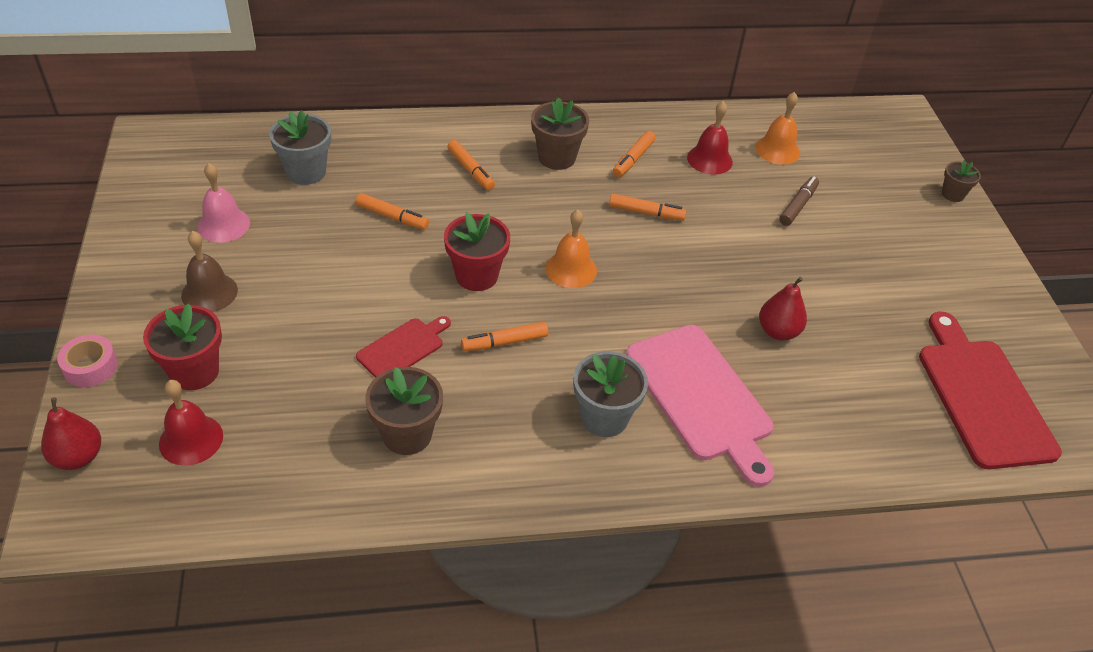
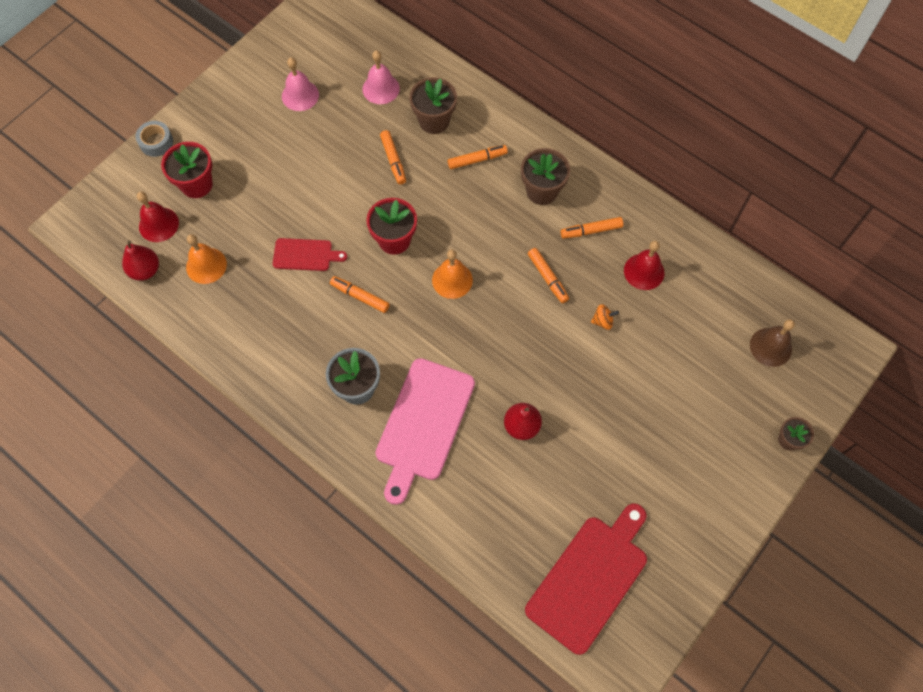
camera: 50 degrees right, 20 degrees up
red pear [41,397,101,470] -> red pear moved to [122,240,159,281]
pink tape [57,334,118,387] -> grey tape [136,121,173,157]
brown bell [181,231,238,312] -> brown bell moved to [750,319,795,367]
grey flower pot [269,110,331,185] -> pink bell [363,50,400,104]
brown flower pot [365,367,443,455] -> brown flower pot moved to [409,78,457,134]
orange marker [447,140,495,190] -> orange marker turned 120 degrees counterclockwise [448,145,508,169]
orange bell [755,92,800,165] -> orange bell moved to [186,234,227,284]
brown marker [779,177,819,226] -> none
none -> orange spinning top [591,304,619,330]

